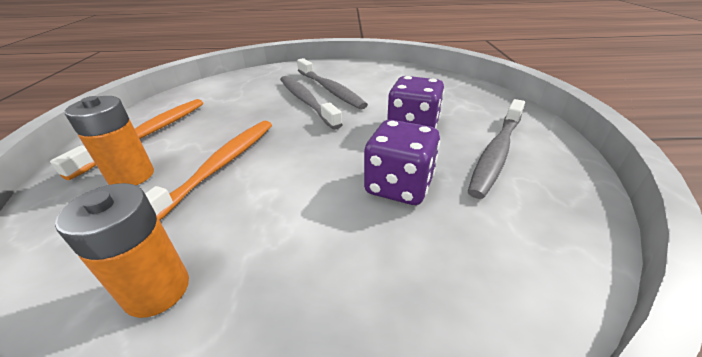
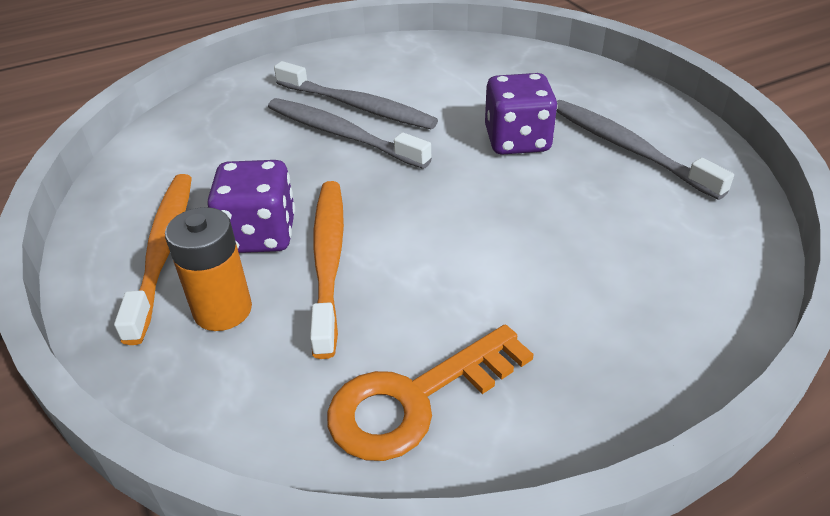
camera: 25 degrees left, 5 degrees up
orange battery [55,183,189,318] -> orange key [327,325,534,461]
purple dice [364,120,440,205] -> purple dice moved to [207,160,295,253]
grey toothbrush [468,99,525,199] -> grey toothbrush turned 135 degrees clockwise [556,100,734,200]

